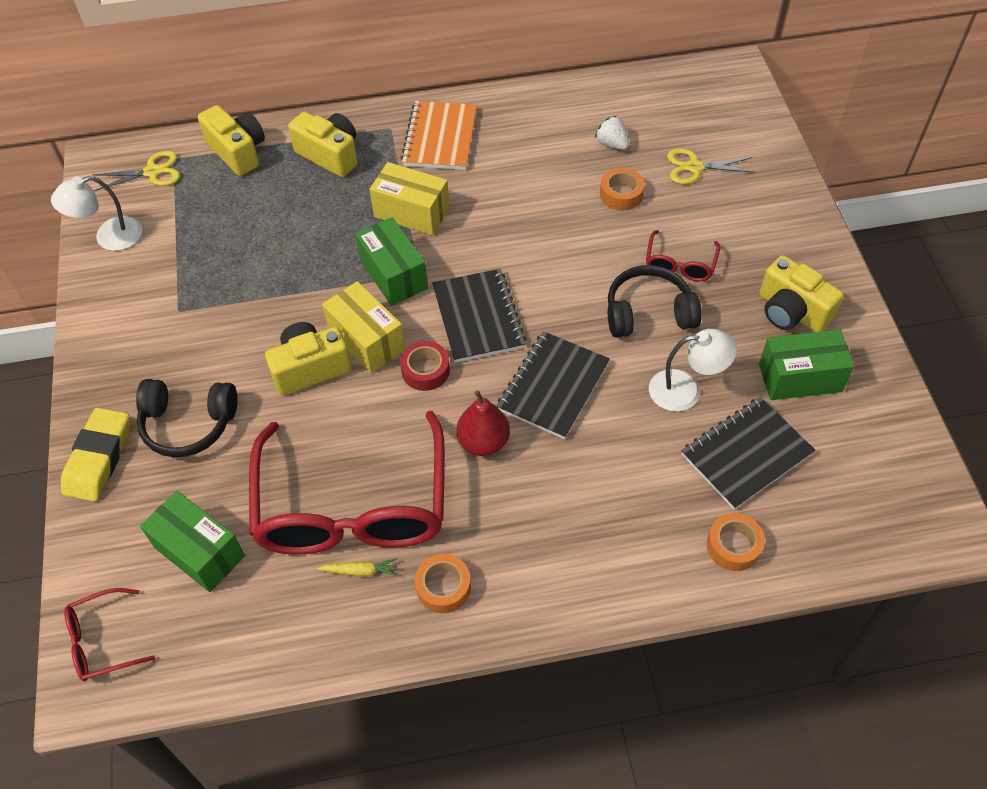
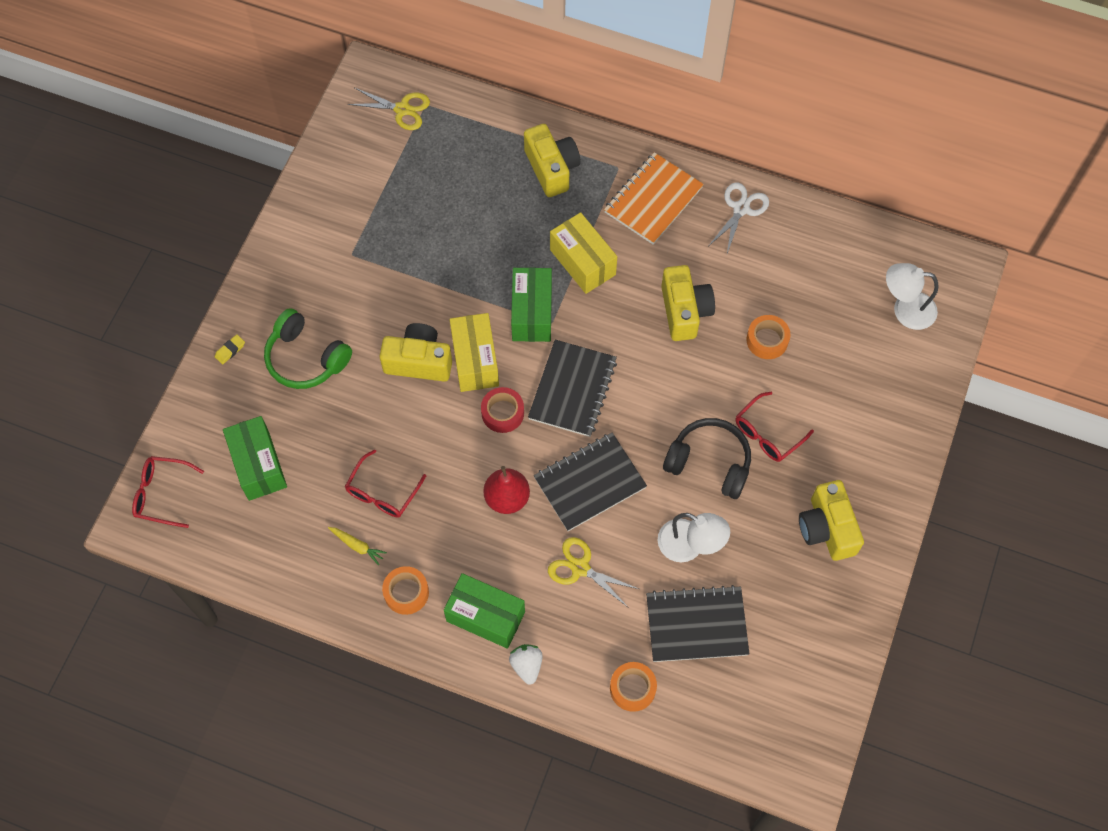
camera: 30 degrees right, 10 degrees up
white lamp [51,176,142,251] -> white lamp moved to [886,263,939,330]
yellow eraser [61,408,130,502] -> yellow eraser [215,334,245,364], size x0.41
black headphones [136,379,238,457] -> green headphones [264,308,352,389]
yellow camera [198,105,265,176] -> yellow camera moved to [661,265,715,341]
red glasses [249,411,445,555] -> red glasses [345,449,426,518], size x0.42
white strawberry [595,116,629,150] -> white strawberry moved to [509,644,543,685]
yellow scissors [667,148,756,184] -> yellow scissors moved to [548,537,639,608]
green box [759,329,854,400] -> green box moved to [444,573,525,649]
none -> white scissors [709,183,769,253]

